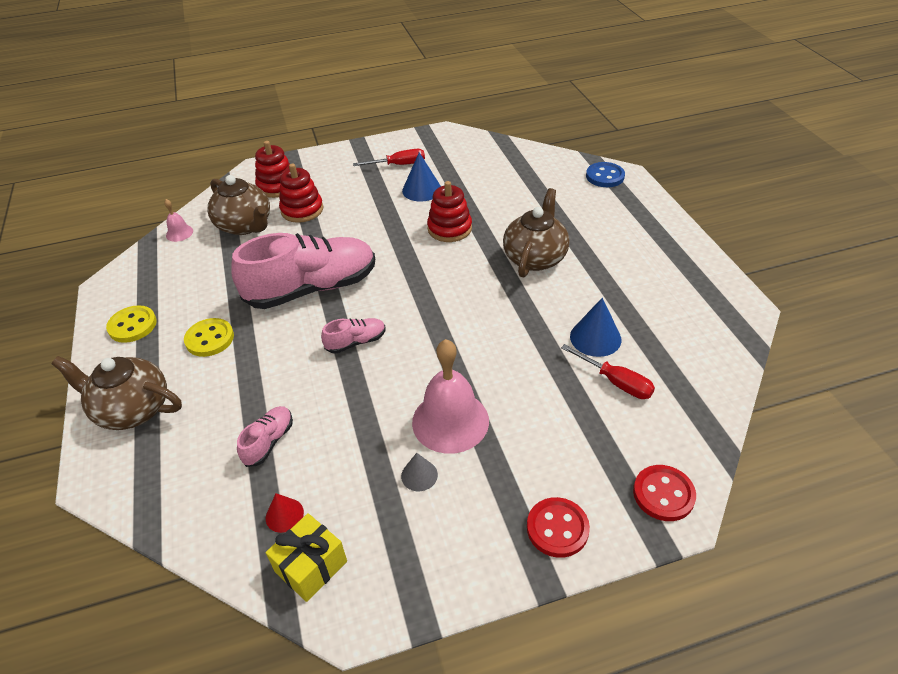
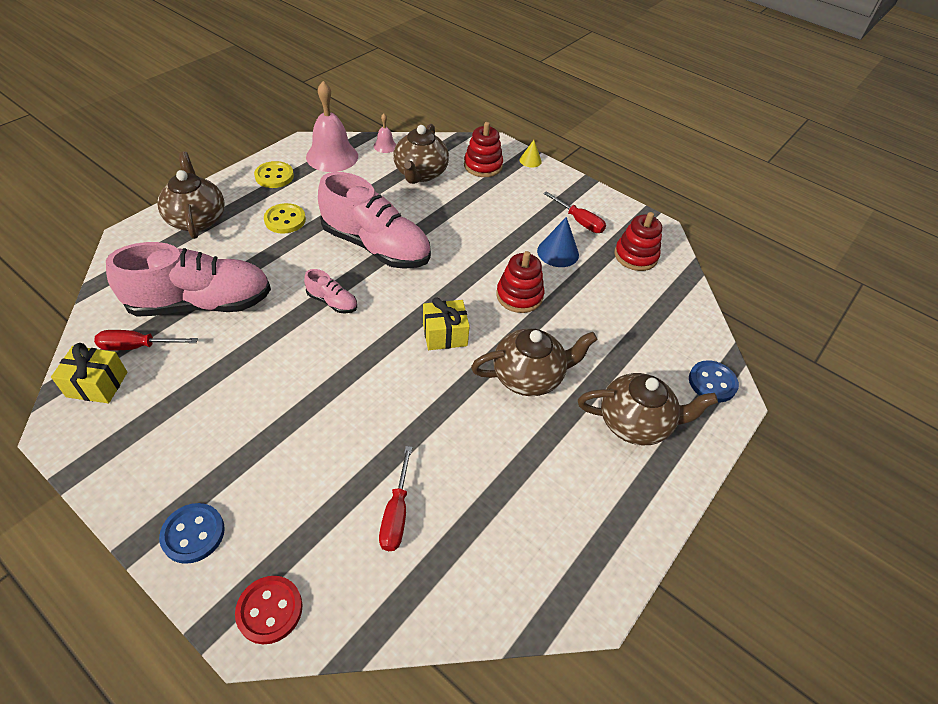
camera: 50 degrees right, 5 degrees up
pink shoe [237,406,293,467] -> pink shoe [106,242,271,317], size x2.31
red cone [266,493,304,533] -> red screwdriver [94,330,198,350]
red stacking toy [279,164,323,223] -> red stacking toy moved to [614,212,662,271]
grey cone [401,453,438,491] -> none
pink bell [412,339,489,454] -> pink bell moved to [306,81,358,172]
red button [527,497,590,558] -> blue button [159,503,225,564]
blue cone [570,298,621,357] -> none
none -> yellow gift [423,297,470,350]
none -> yellow cone [519,140,542,168]
none -> brown teapot [578,373,718,445]

